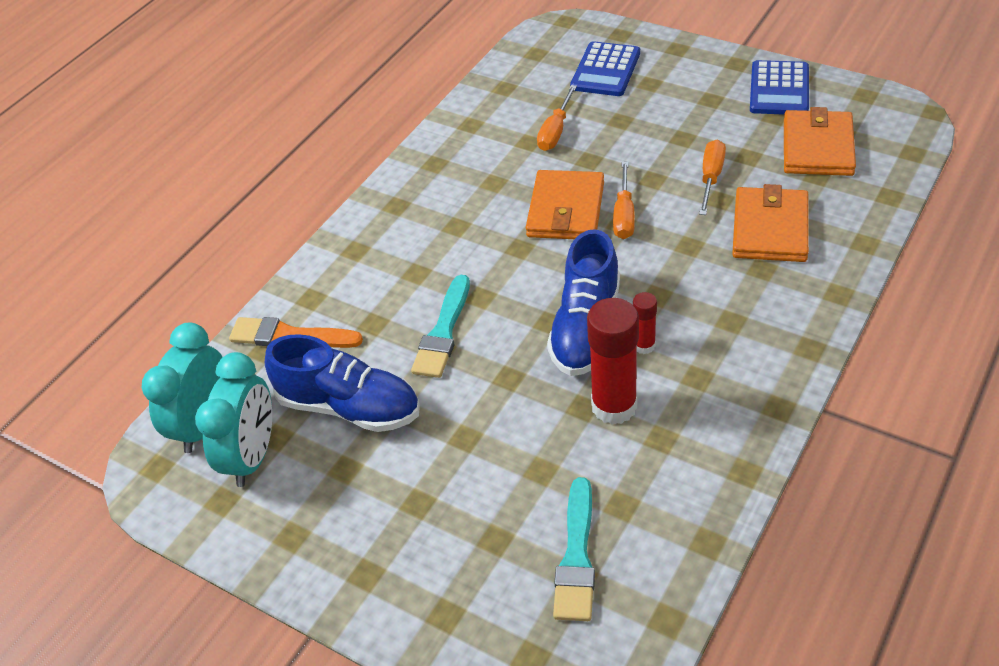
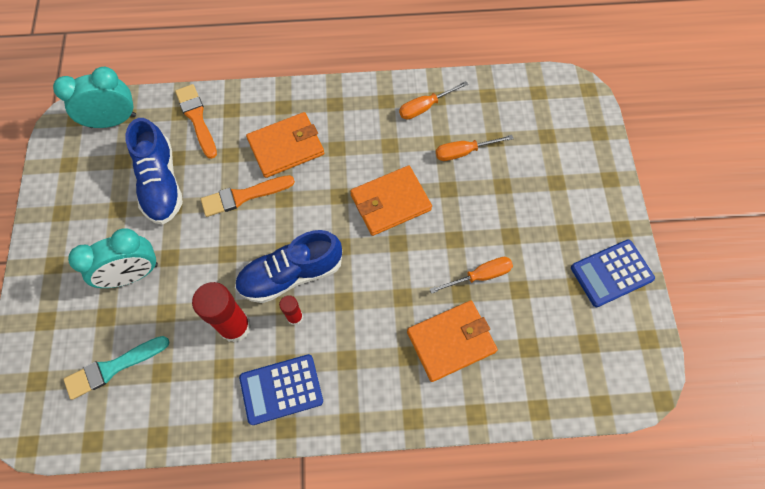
camera: 50 degrees right, 20 degrees up
turquoise clock [195,352,272,487] -> turquoise clock moved to [68,228,158,288]
turquoise brush [411,275,470,378] -> orange brush [201,175,295,217]
blue calculator [570,41,640,96] -> blue calculator moved to [239,354,323,425]
orange screwdriver [613,161,635,239] -> orange screwdriver moved to [399,81,468,120]
orange wallet [784,107,856,176] -> orange wallet moved to [246,112,324,178]

